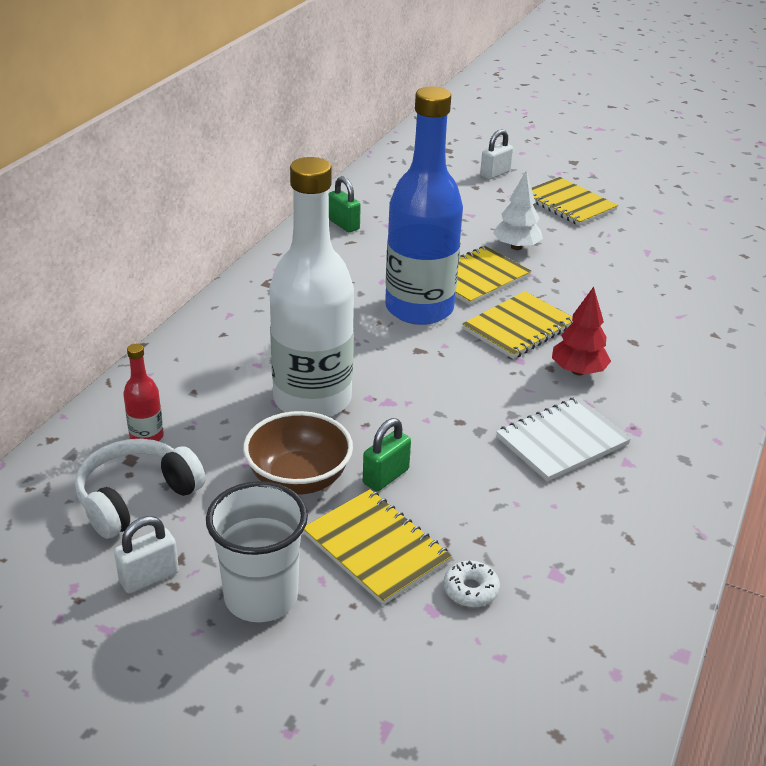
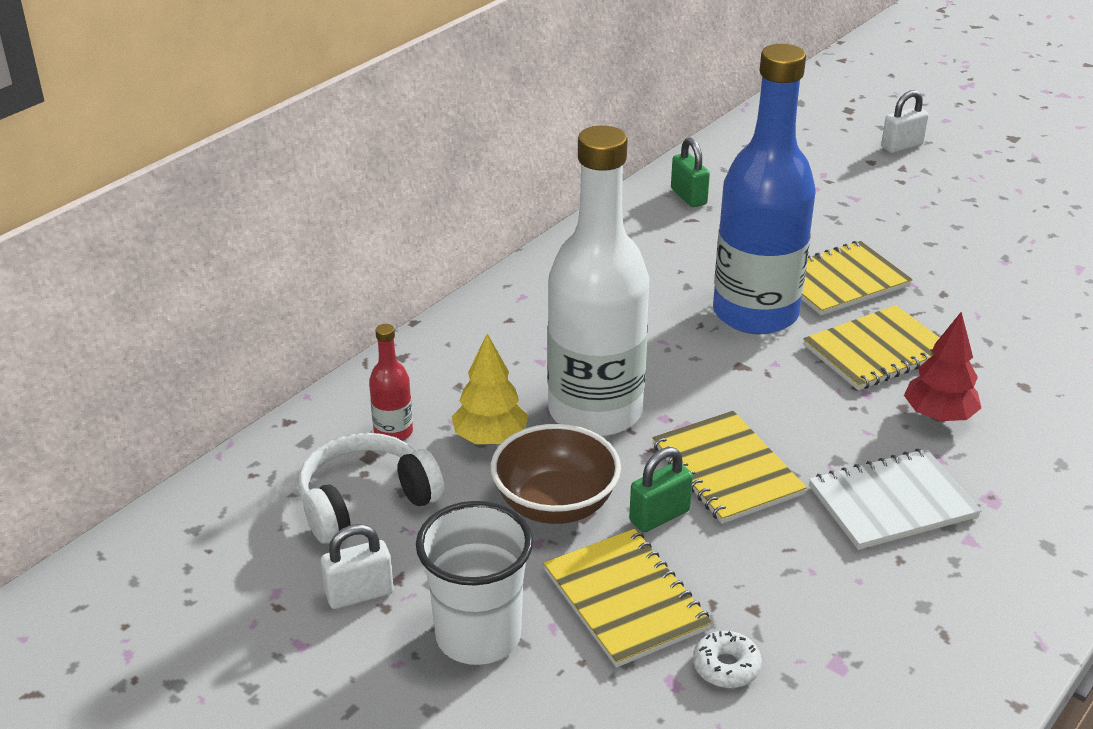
camera: 15 degrees right, 0 degrees up
white tree [493,171,543,250] -> none
yellow notebook [532,177,618,226] -> yellow notebook moved to [652,411,807,524]
none -> yellow tree [452,333,528,444]

